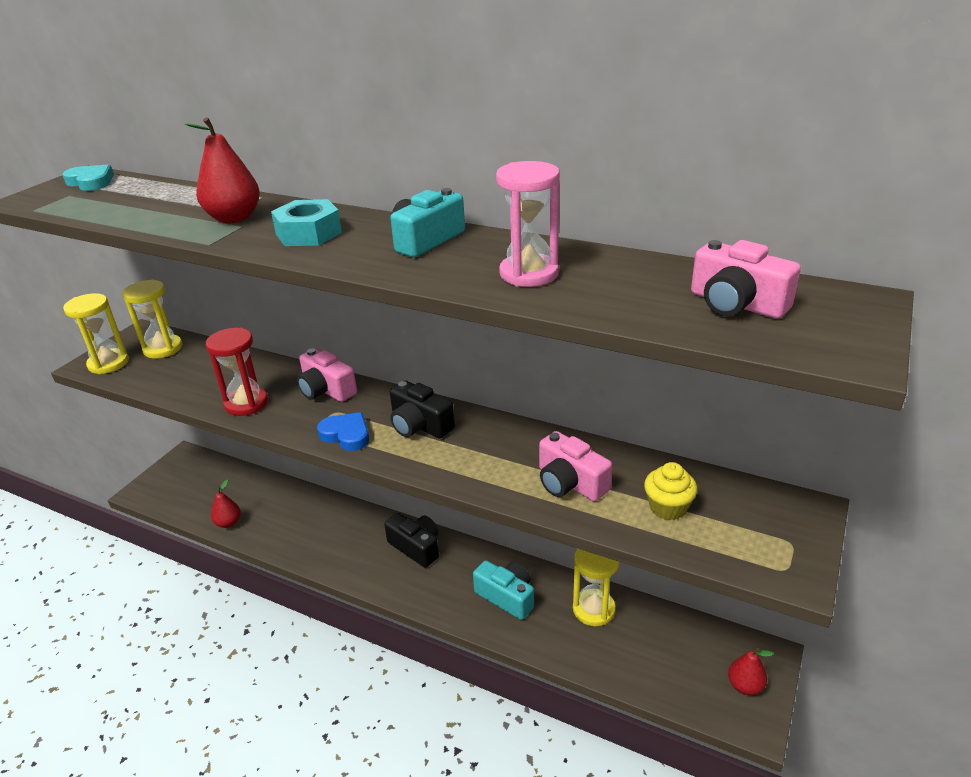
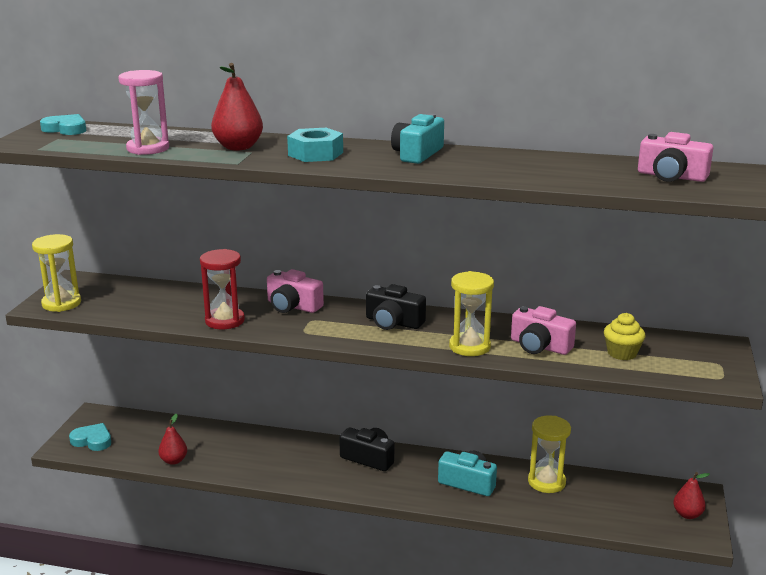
camera: 15 degrees left, 10 degrees down
yellow hourglass [122,279,183,359] -> yellow hourglass moved to [449,271,494,356]
blue heart [317,412,369,451] -> none
pink hourglass [496,161,560,287] -> pink hourglass moved to [118,70,169,155]
none -> turquoise heart [69,423,111,451]

